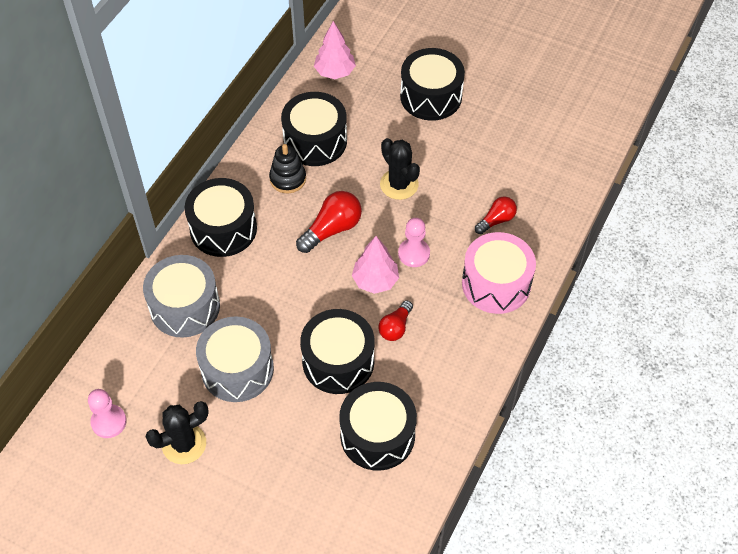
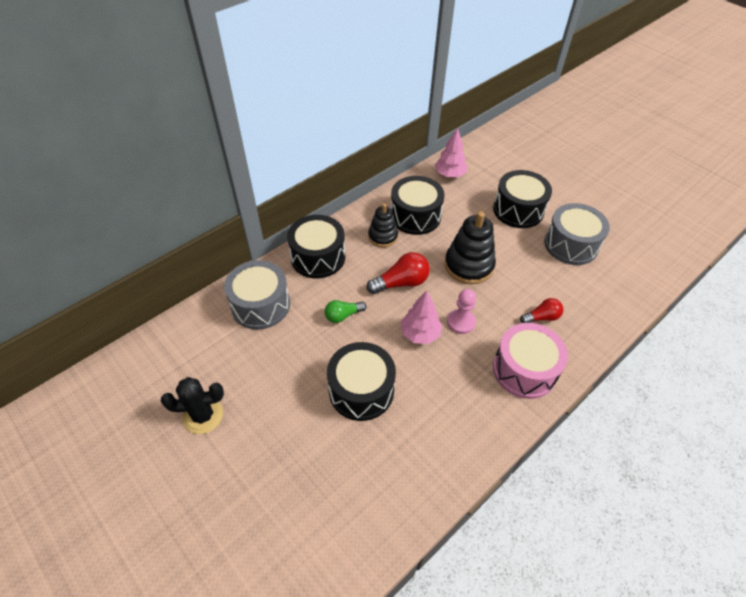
camera: 20 degrees right, 5 degrees down
pink pawn [88,389,127,438] -> none
grey drum [196,316,274,402] -> grey drum moved to [544,203,610,265]
black drum [339,382,417,471] -> none
red light bulb [378,300,413,341] -> none
black cactus [380,138,420,200] -> black stacking toy [445,211,496,284]
none -> green light bulb [325,300,366,323]

